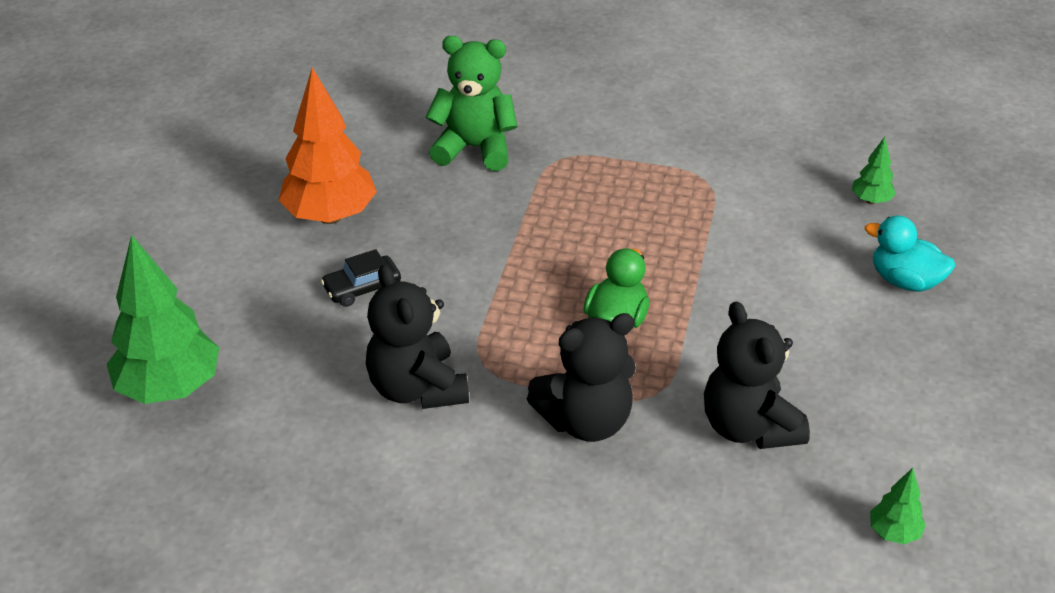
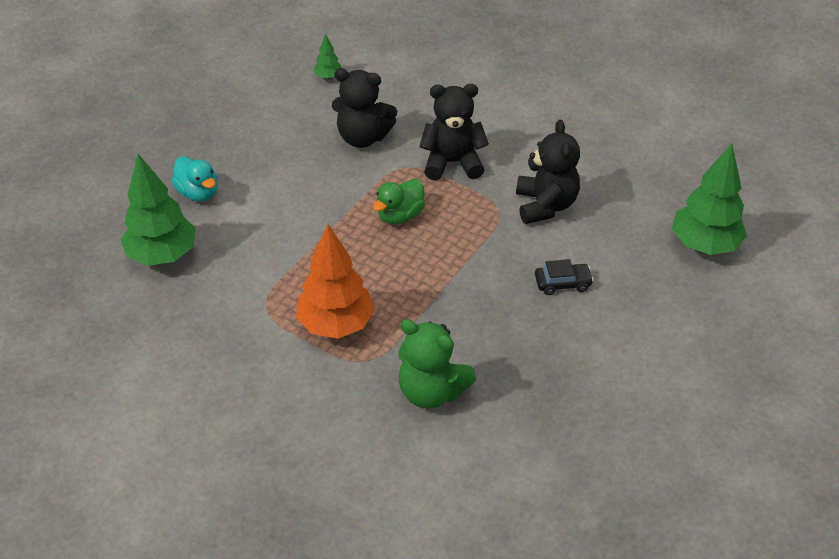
camera: 160 degrees left, 5 degrees up
orange tree [278,67,377,224] -> orange tree moved to [296,224,375,339]
black teddy bear [704,301,810,449] -> black teddy bear turned 105 degrees clockwise [332,68,397,148]
green tree [852,137,896,204] -> green tree [121,154,196,266], size x2.20

